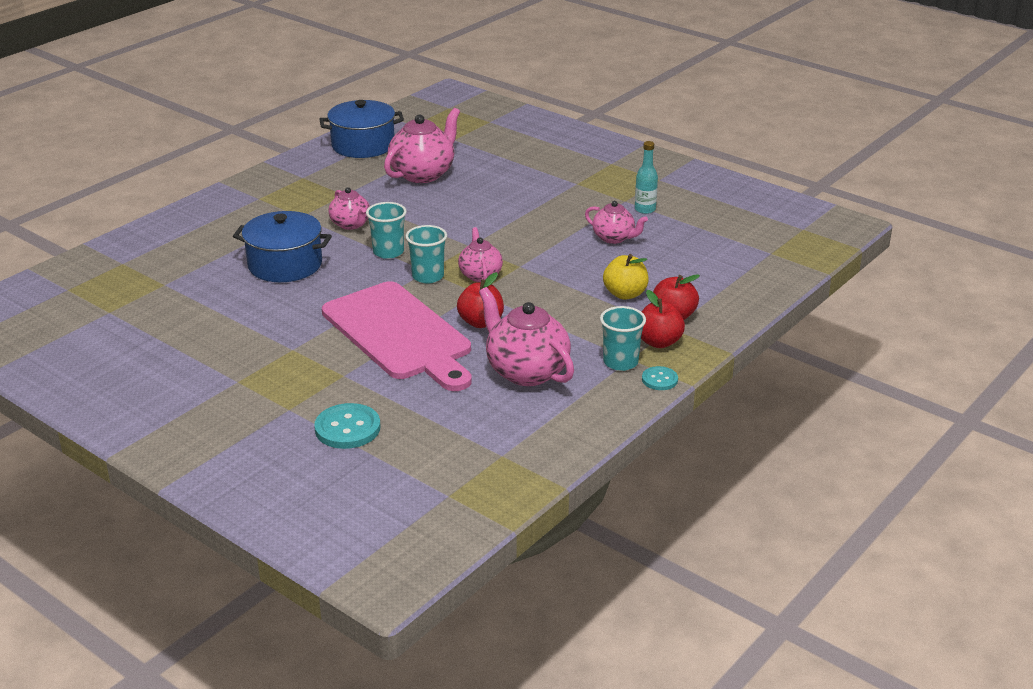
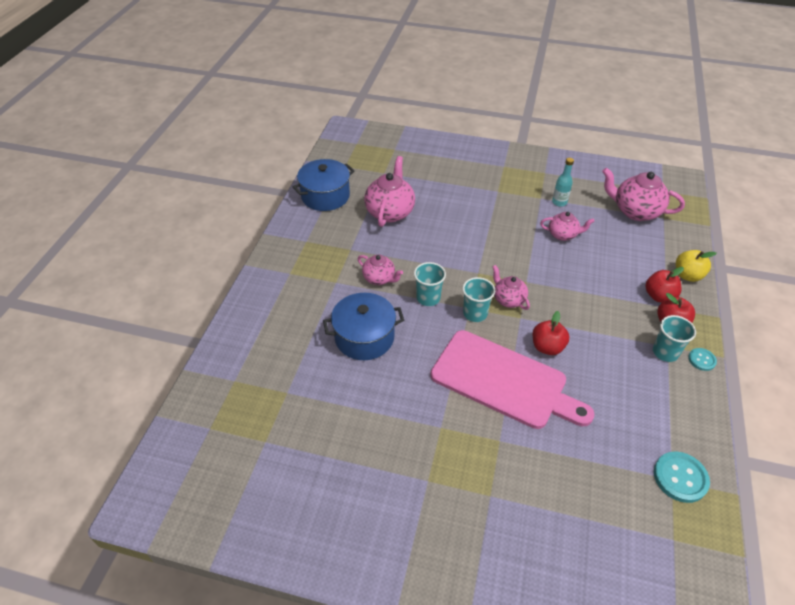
camera: 25 degrees left, 15 degrees up
turquoise button [314,403,380,449] -> turquoise button moved to [654,452,710,503]
pink teapot [479,287,574,386] -> pink teapot moved to [602,168,685,221]
yellow apple [603,254,648,300] -> yellow apple moved to [676,250,717,282]

